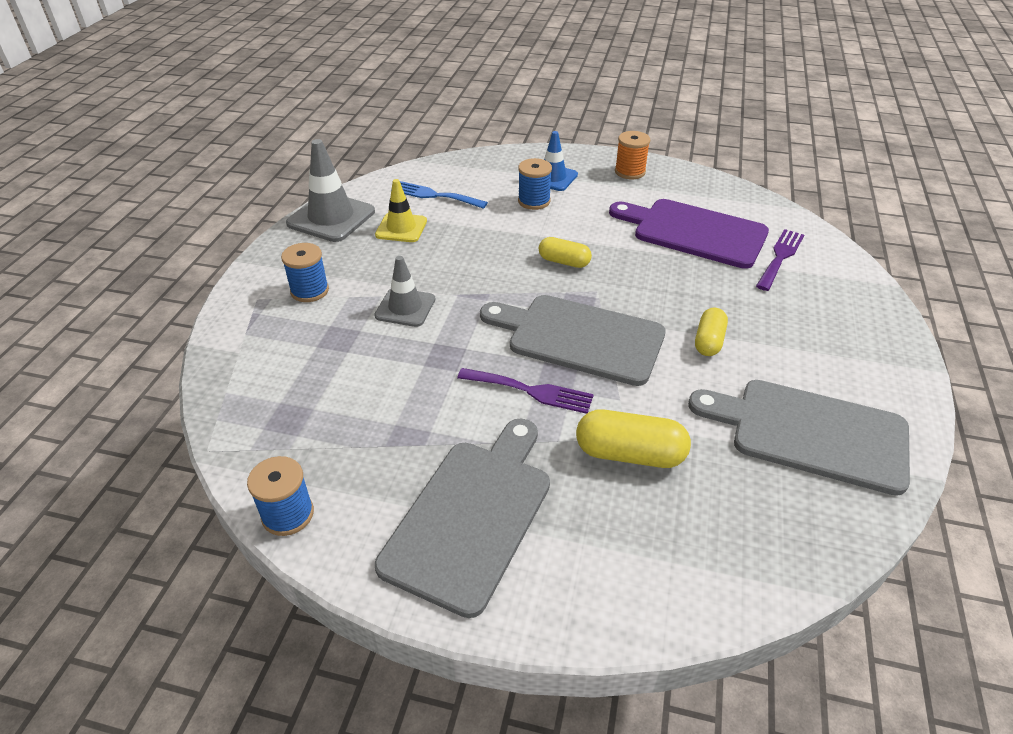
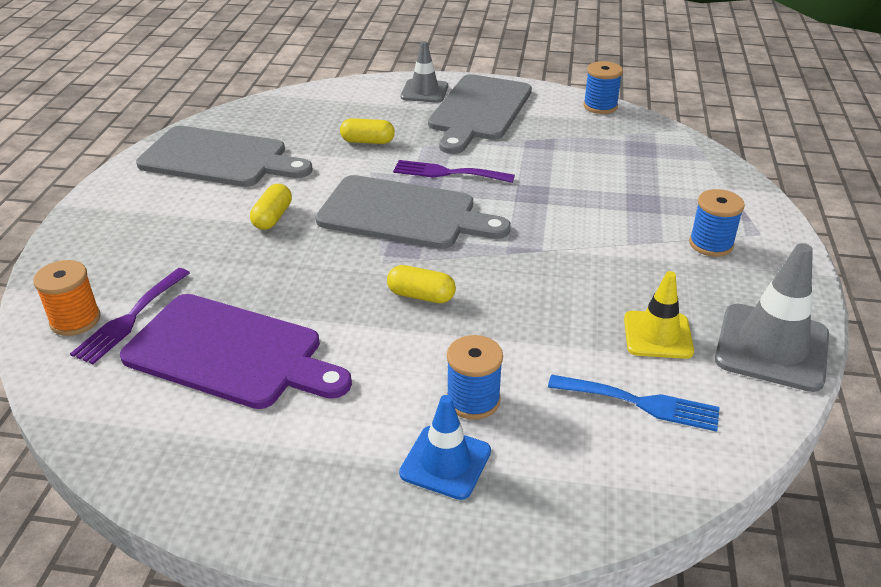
camera: 175 degrees right, 5 degrees down
grey traffic cone [374,256,435,327] -> grey traffic cone moved to [401,41,448,103]
yellow capsule [576,410,691,468] -> yellow capsule [340,118,395,144], size x0.64
orange spool [615,131,650,179] -> orange spool moved to [33,260,101,336]

